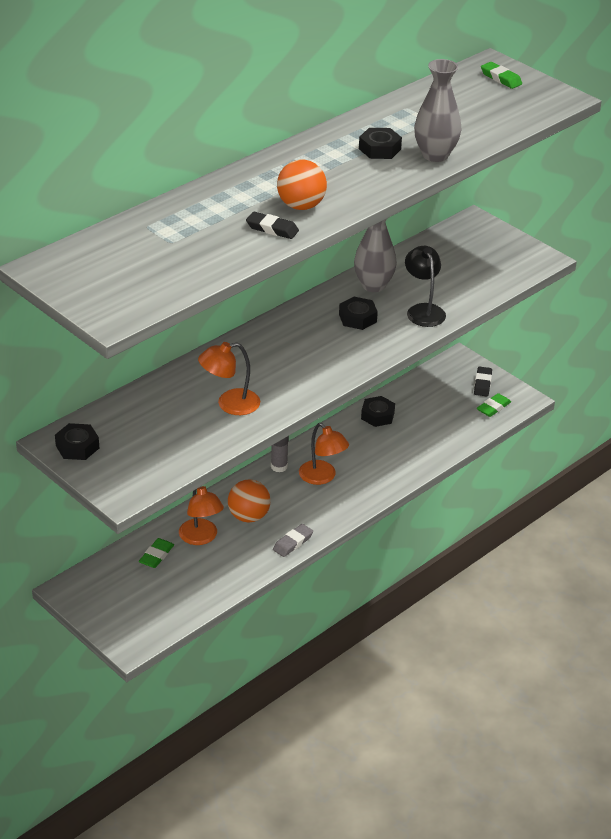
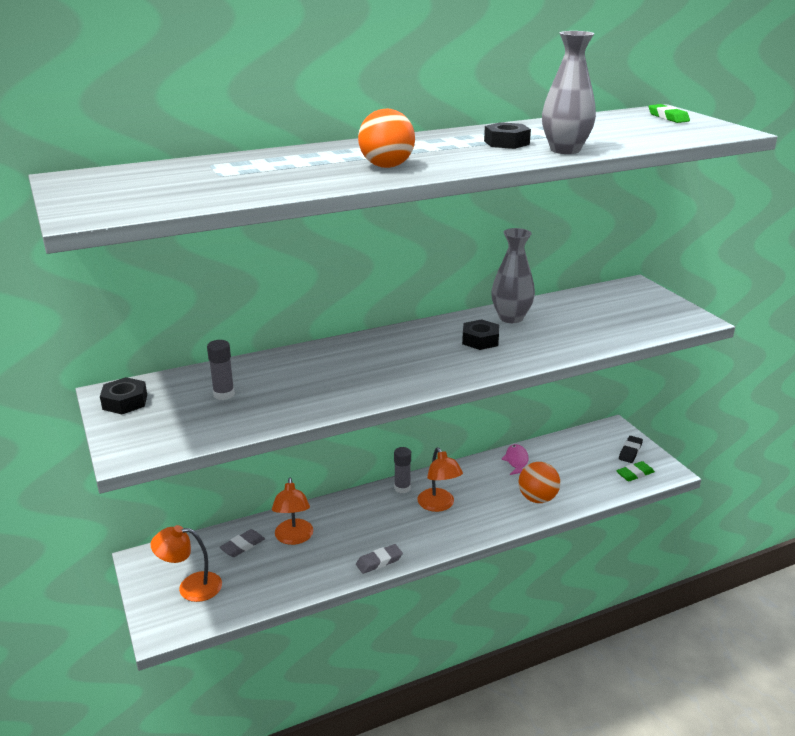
camera: 20 degrees right, 10 degrees down
green eraser [139,538,174,568] -> grey eraser [220,529,265,557]
orange lamp [198,342,260,415] -> orange lamp moved to [151,525,222,602]
orange ball [228,479,270,523] -> orange ball moved to [519,462,560,503]
black eraser [246,212,299,239] -> none
black nut [361,396,395,427] -> pink fish [502,444,528,475]
black lamp [405,246,446,327] -> none
none -> grey glue stick [207,340,235,400]

